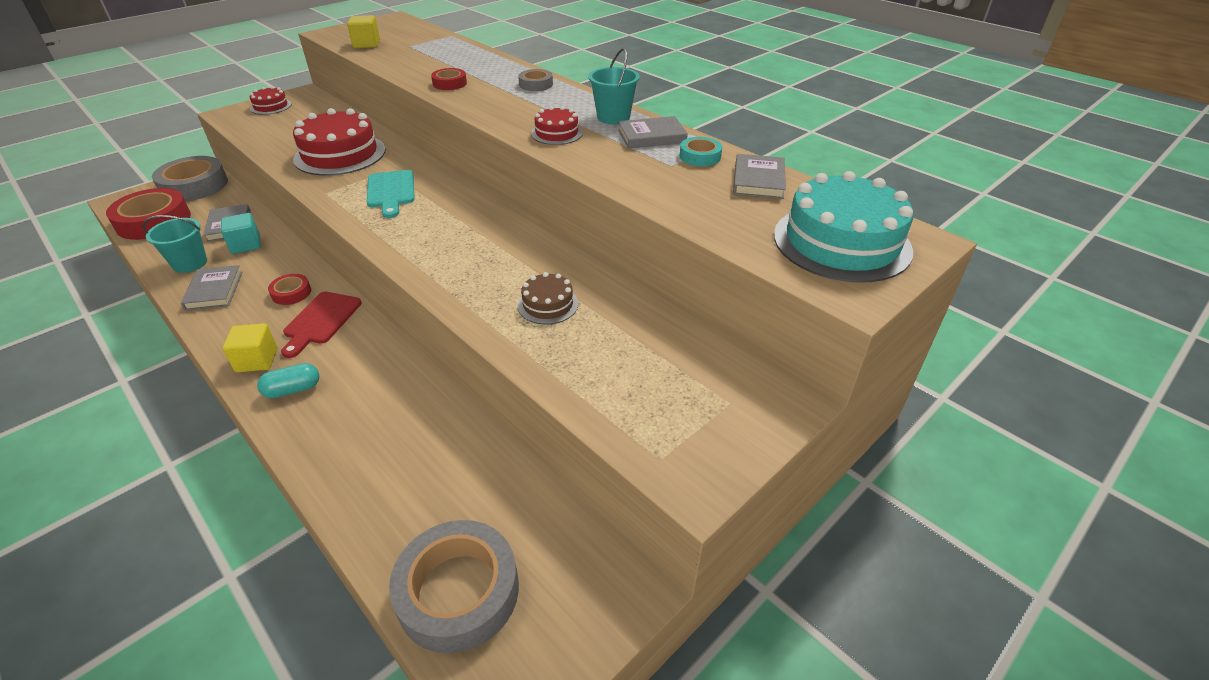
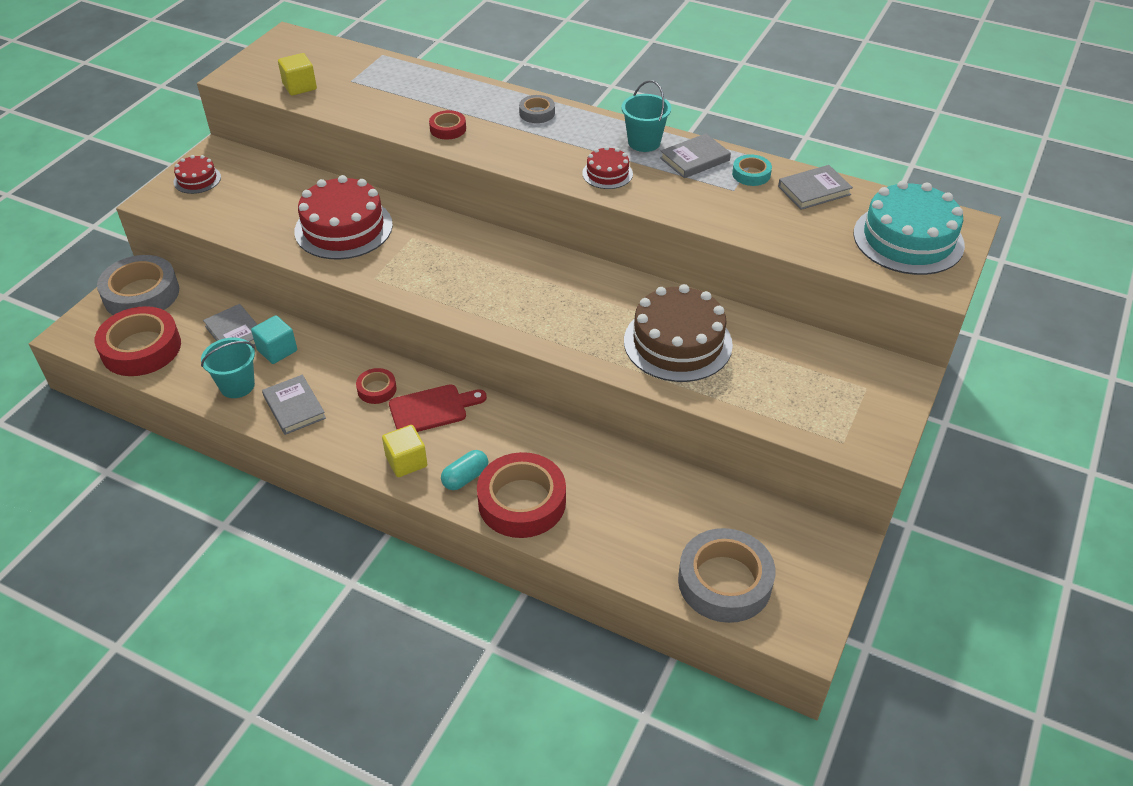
camera: 20 degrees left, 5 degrees up
red cutting board [281,292,362,358] -> red cutting board turned 105 degrees counterclockwise [389,384,487,432]
turquoise cutting board [367,170,415,218] -> none
brown cake [518,272,578,324] -> brown cake [624,284,733,382], size x2.00
grey book [733,154,786,199] -> grey book turned 75 degrees clockwise [778,165,853,210]
none -> red tape [477,452,566,538]

